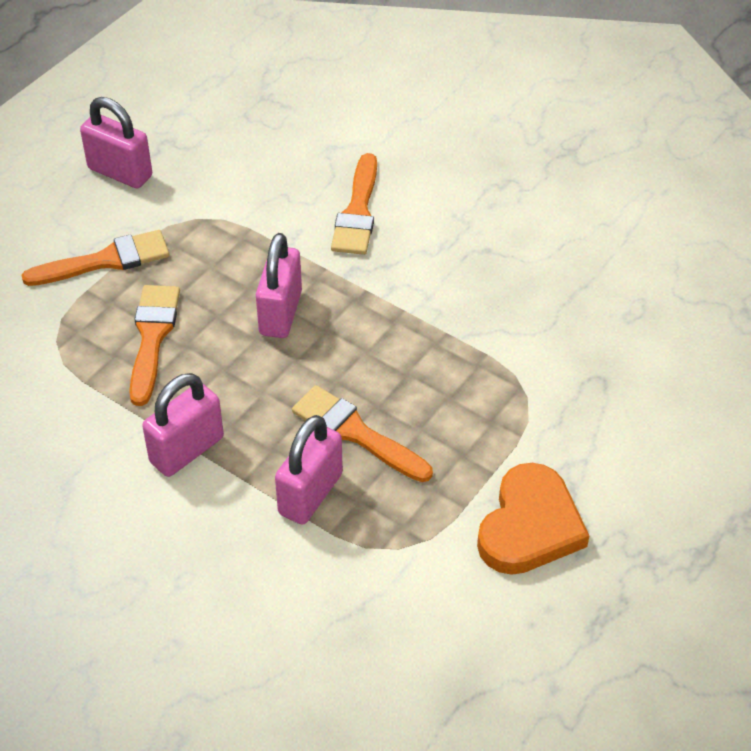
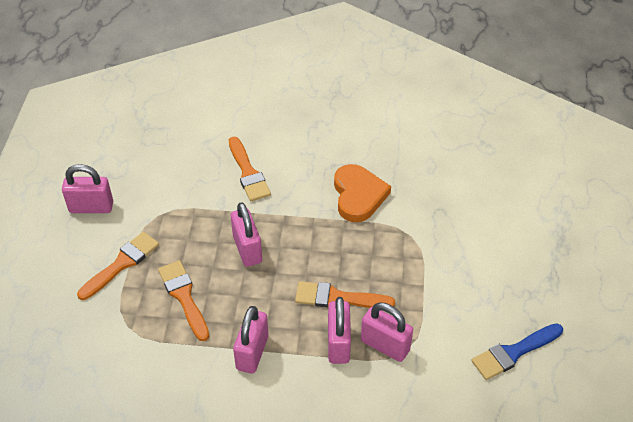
camera: 30 degrees left, 0 degrees up
orange heart [477,463,589,575] -> orange heart moved to [334,164,391,222]
none -> pink padlock [361,302,413,362]
none -> blue brush [471,323,563,380]

